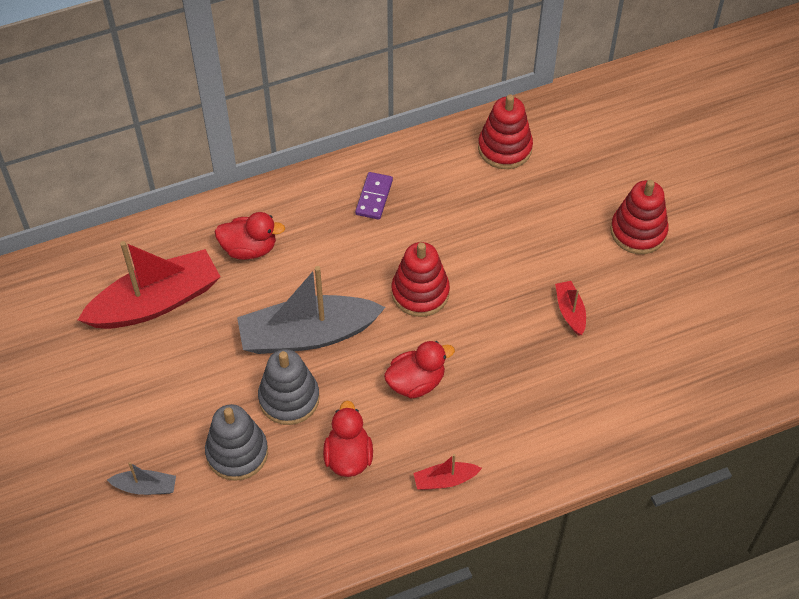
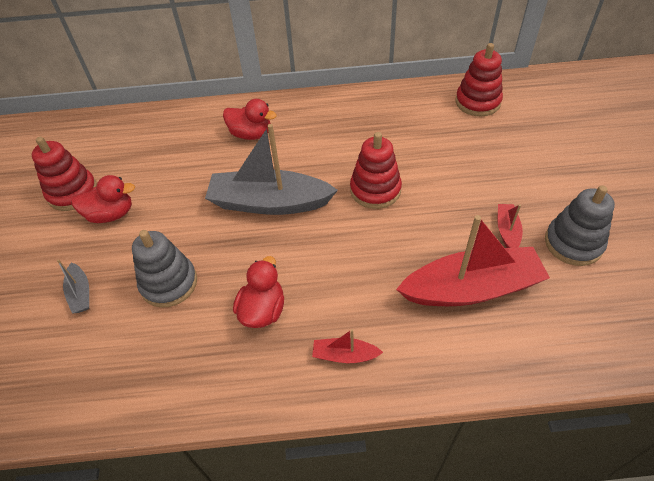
camera: 20 degrees right, 5 degrees down
red boat [78,241,221,329] -> red boat moved to [396,215,550,306]
grey boat [107,462,176,495] -> grey boat turned 45 degrees clockwise [57,259,89,314]
grey stacking toy [258,349,320,425] -> grey stacking toy moved to [545,185,615,266]
purple domino [355,172,393,220] -> none
red duck [384,341,455,399] -> red duck moved to [71,175,135,223]
red stacking toy [610,180,669,254] -> red stacking toy moved to [32,137,97,211]

